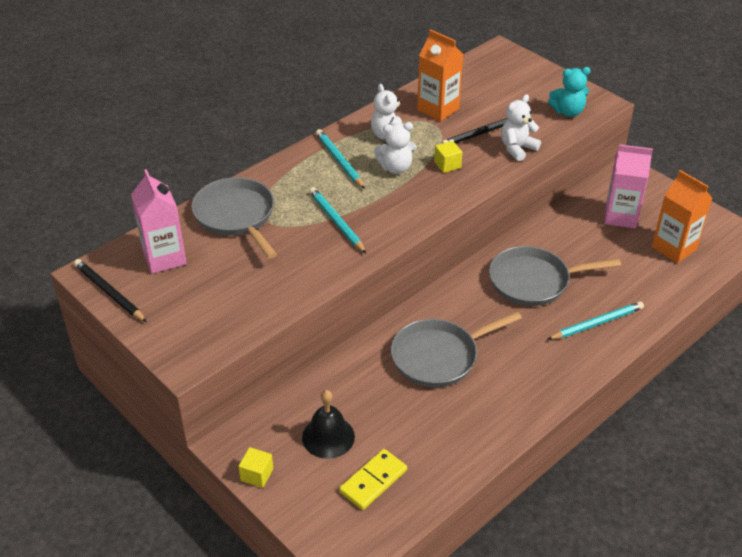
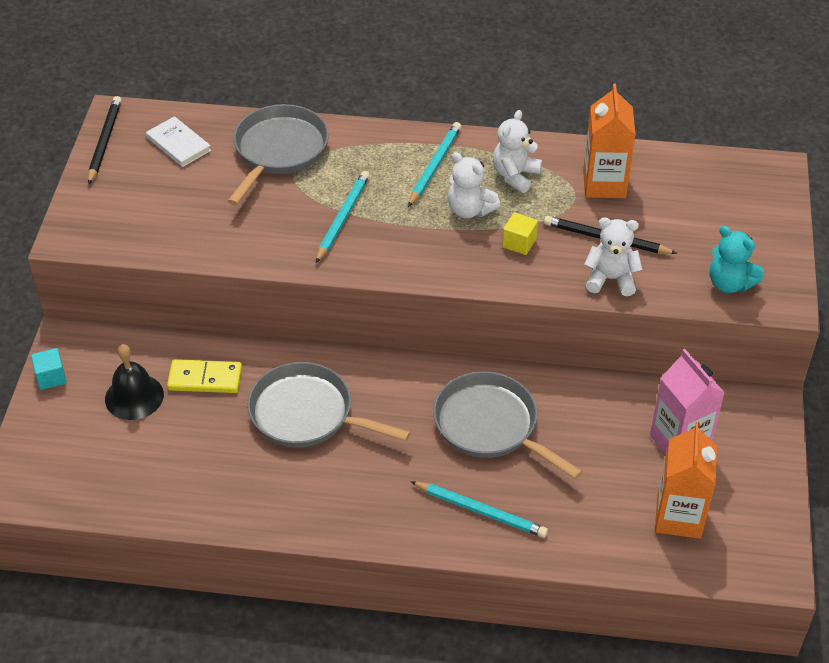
camera: 50 degrees right, 5 degrees up
pink carton [131,169,187,274] -> white book [146,116,211,167]
yellow cube [238,447,273,488] -> turquoise cube [31,348,67,390]
yellow domino [339,449,407,510] -> yellow domino moved to [167,359,242,393]

